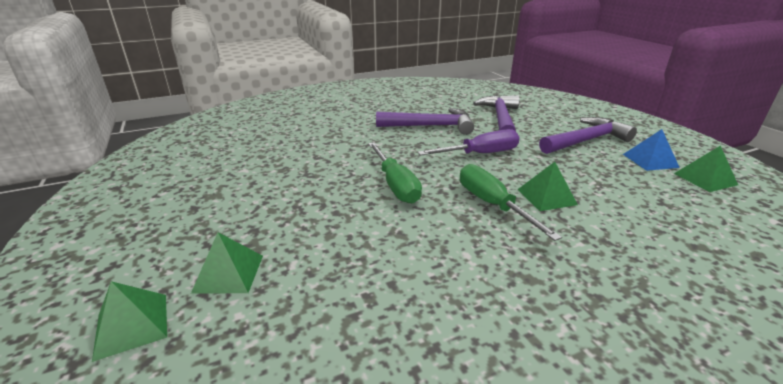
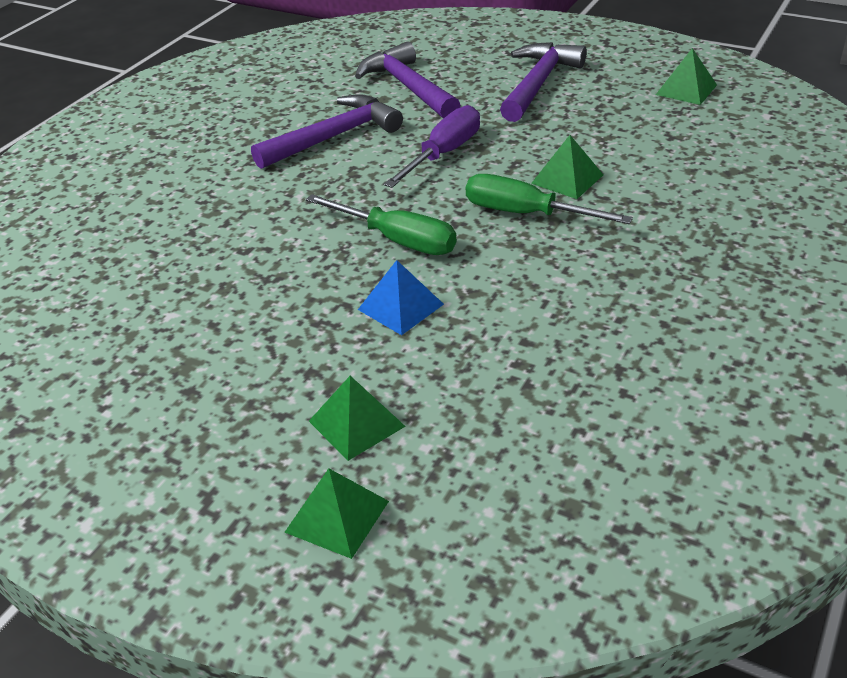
camera: 35 degrees left, 10 degrees up
blue pyramid [623,129,680,171] -> blue pyramid moved to [358,260,444,335]

